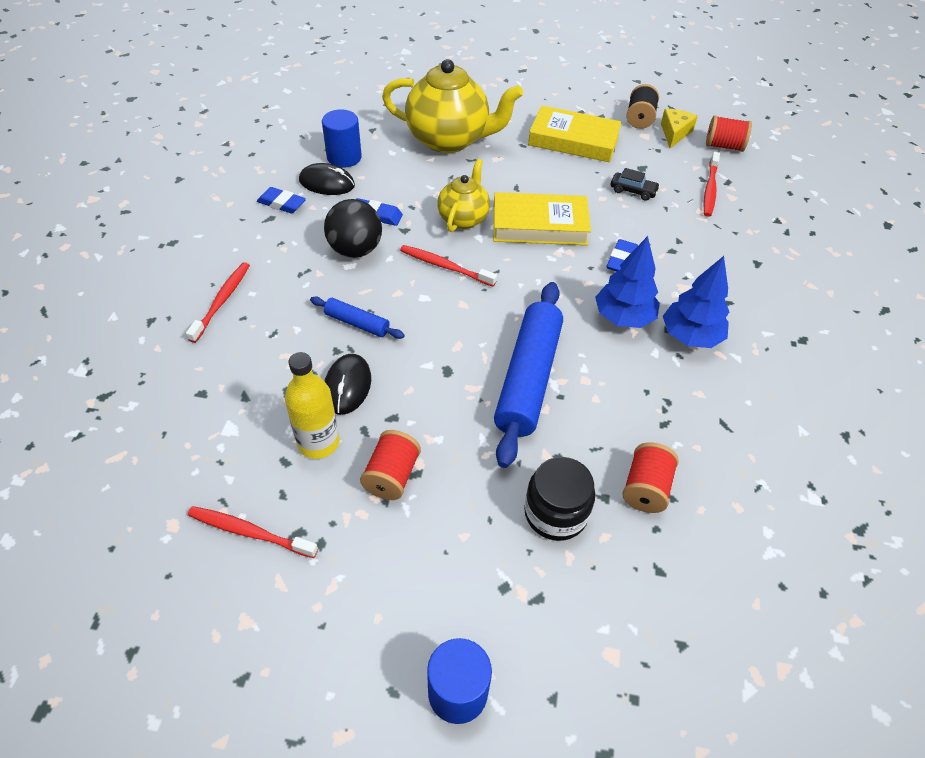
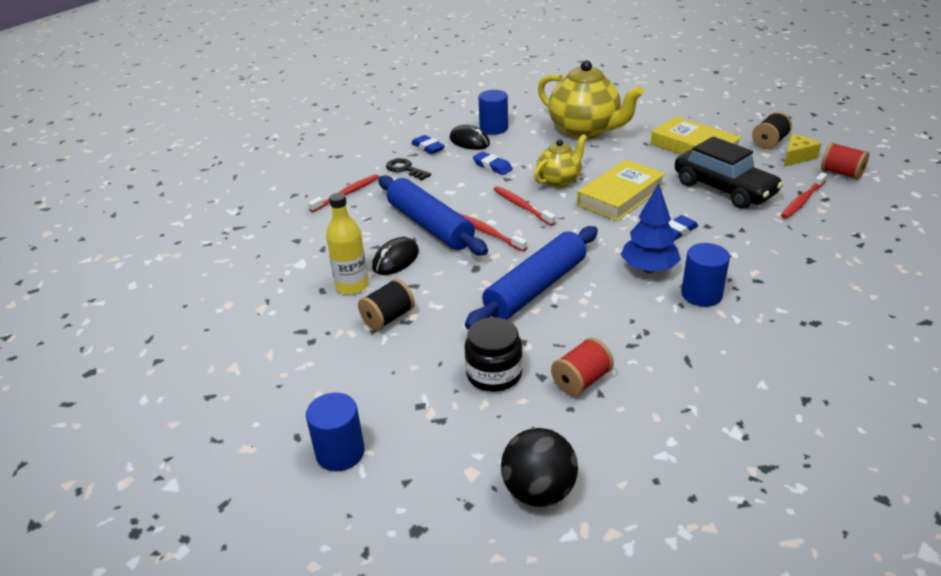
camera: 30 degrees right, 15 degrees down
red toothbrush [188,506,318,558] -> red toothbrush moved to [459,213,527,252]
blue rolling pin [310,297,405,339] -> blue rolling pin [378,175,488,255], size x2.08
black ball [324,199,382,258] -> black ball moved to [501,428,578,507]
red spool [360,430,421,500] -> black spool [358,279,415,330]
yellow book [493,192,591,245] -> yellow book turned 75 degrees counterclockwise [577,160,665,221]
black car [611,168,660,201] -> black car [675,137,784,209], size x2.37
blue tree [663,256,729,348] -> blue cylinder [681,243,730,307]
none -> black key [386,158,431,180]

